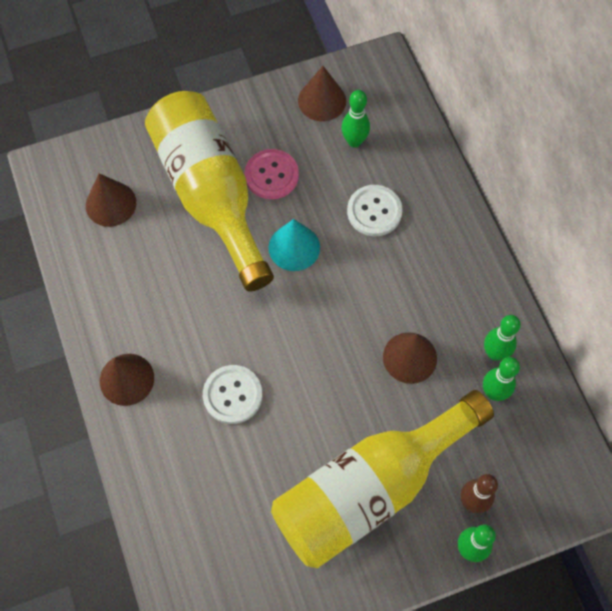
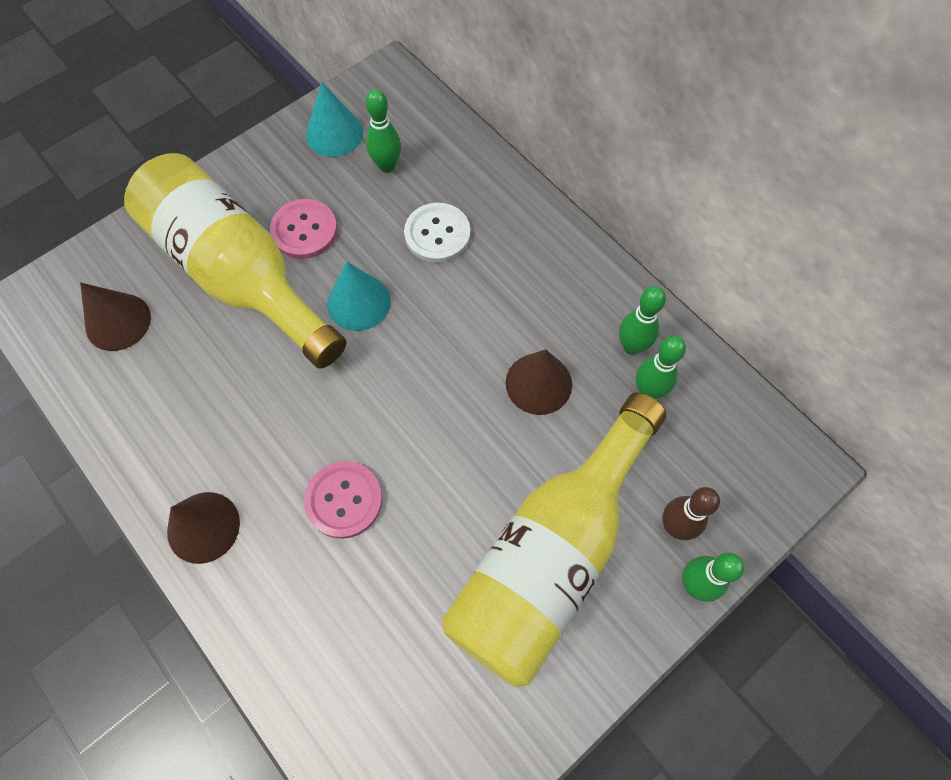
camera: 20 degrees left, 0 degrees up
white button [203,365,262,424] -> pink button [304,461,383,539]
brown cone [298,66,346,121] -> turquoise cone [306,82,363,157]

